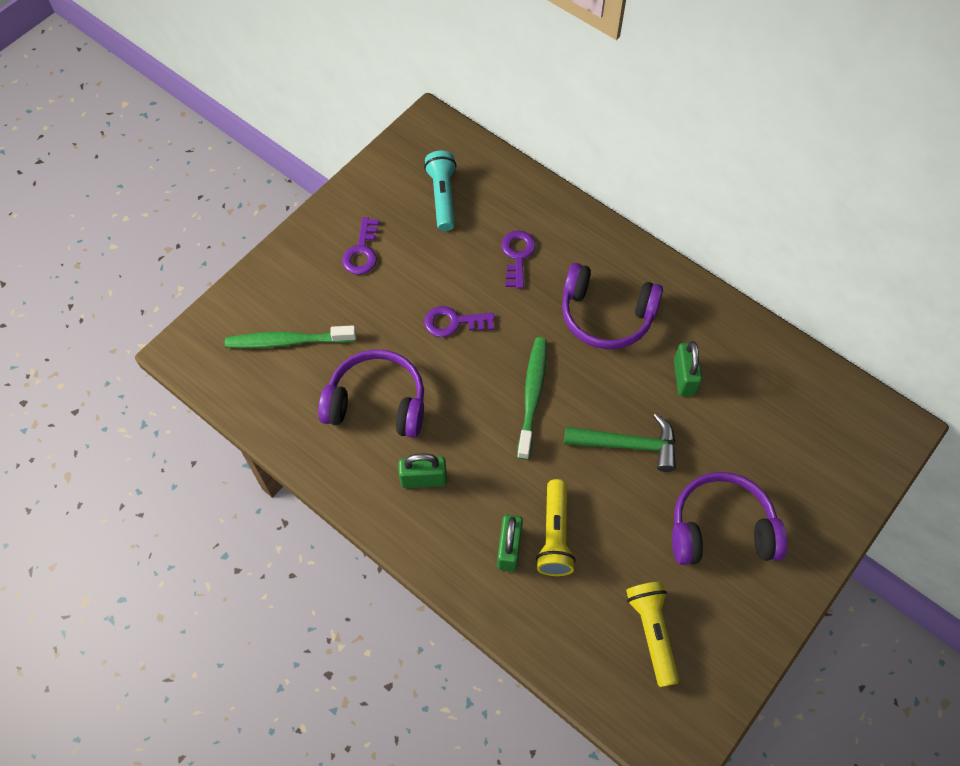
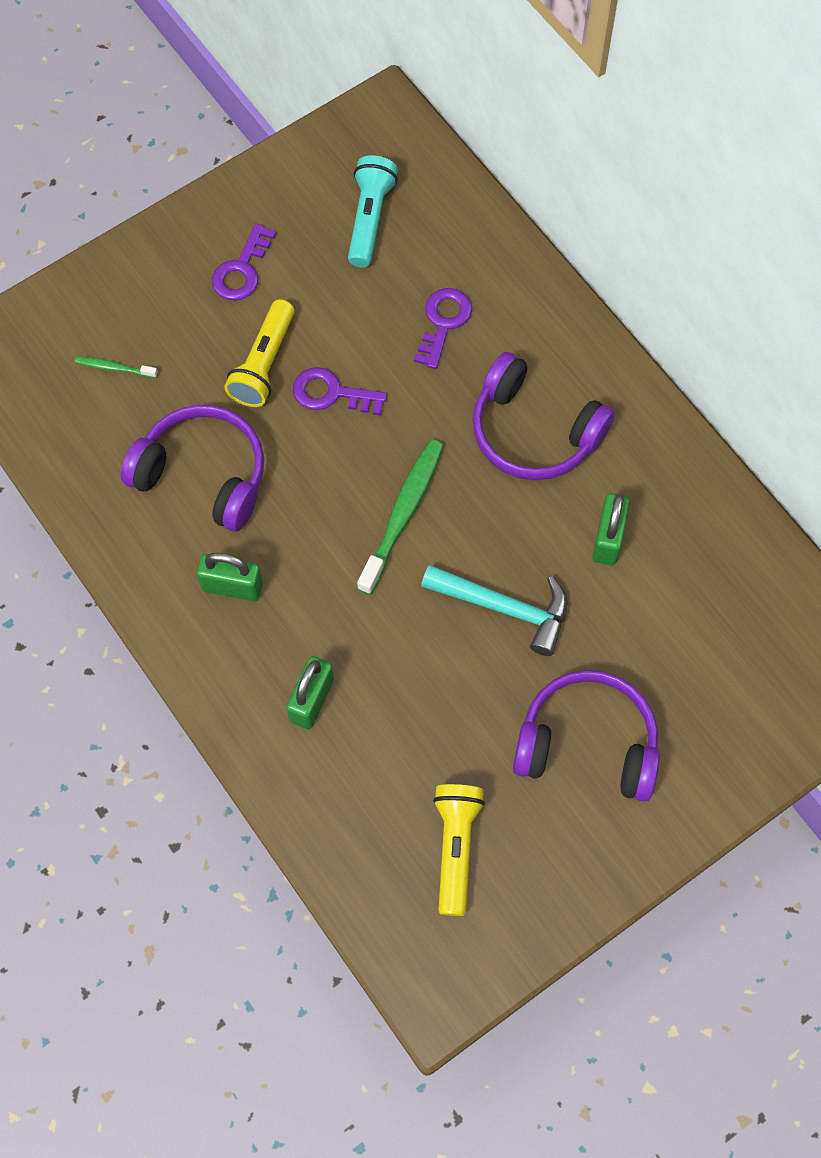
camera: 15 degrees right, 5 degrees up
green toothbrush [225,325,356,348] -> green toothbrush [75,356,158,378], size x0.49
yellow flashlight [536,479,575,576] -> yellow flashlight moved to [224,299,295,407]
green hammer [564,413,676,472] -> turquoise hammer [421,565,567,656]

